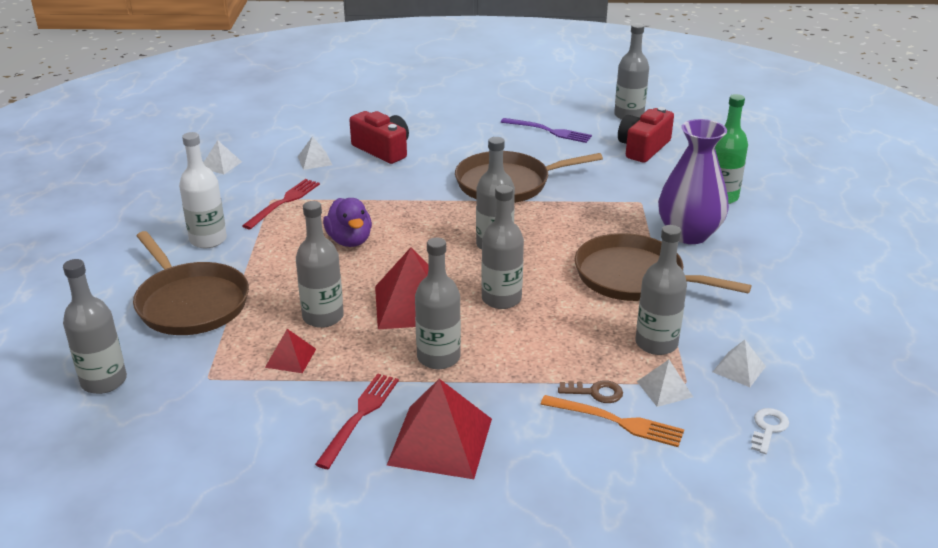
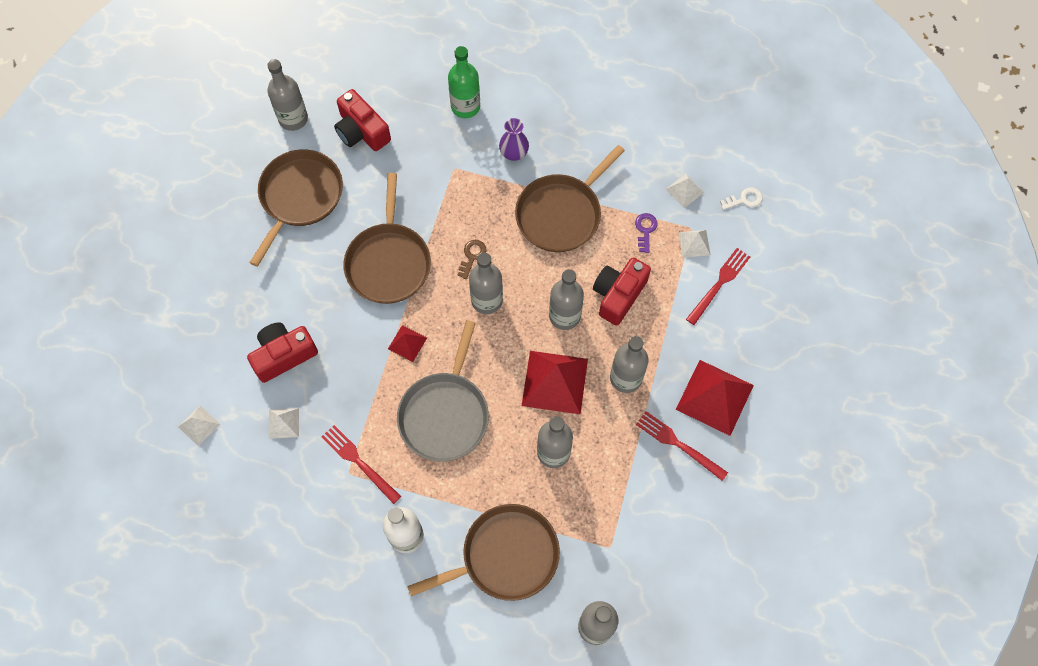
camera: 75 degrees left, 35 degrees up
white pyramid [204,140,242,174] -> white pyramid moved to [178,406,220,446]
red pyramid [265,329,316,373] -> red pyramid moved to [388,325,427,362]
purple duck [323,198,372,247] -> grey pan [397,320,489,461]
purple fork [501,118,592,143] -> brown pan [249,149,343,267]
orange fork [541,395,684,447] -> red fork [686,248,750,325]
brown key [558,380,623,403] -> brown key moved to [458,240,486,279]
grey bottle [635,225,687,355] -> purple key [635,213,657,253]
purple vase [658,119,729,244] -> purple vase [499,118,529,161], size x0.53
white key [751,408,789,454] -> white key turned 120 degrees clockwise [720,187,763,210]
none -> red camera [593,258,651,326]

